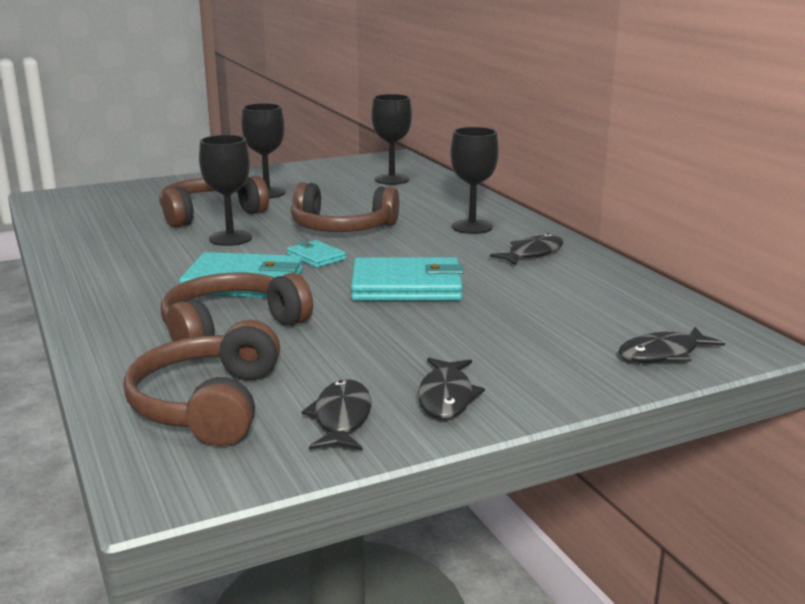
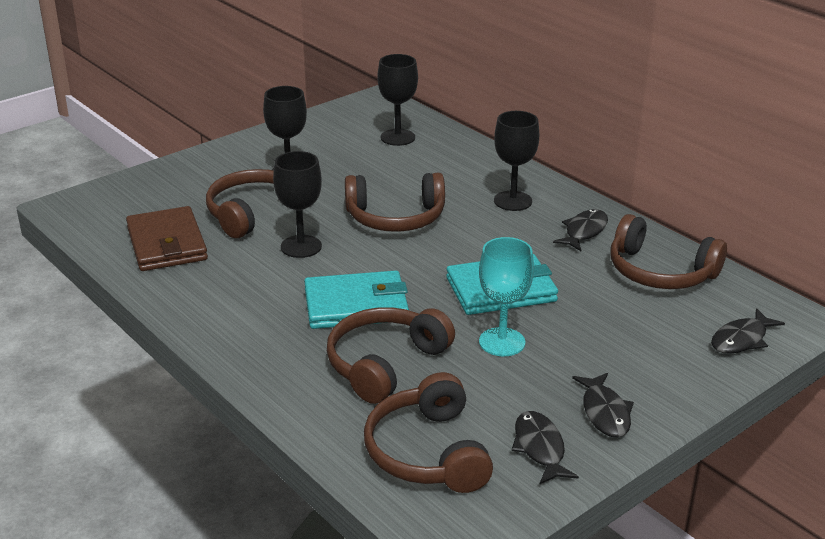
camera: 15 degrees left, 10 degrees up
turquoise wallet [287,240,346,268] -> none
none -> brown wallet [126,206,208,271]
none -> turquoise goblet [479,237,534,356]
none -> brown headphones [611,214,727,289]

